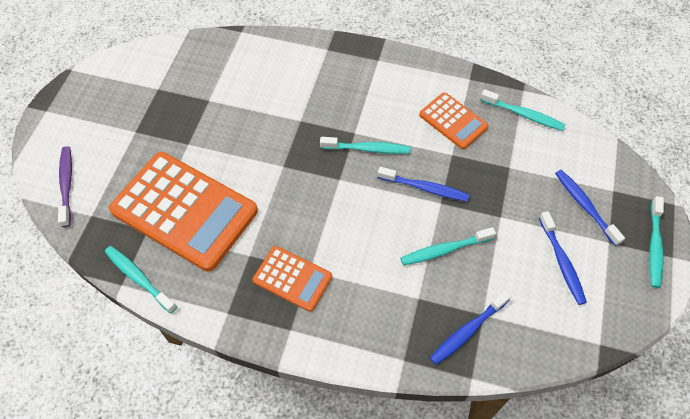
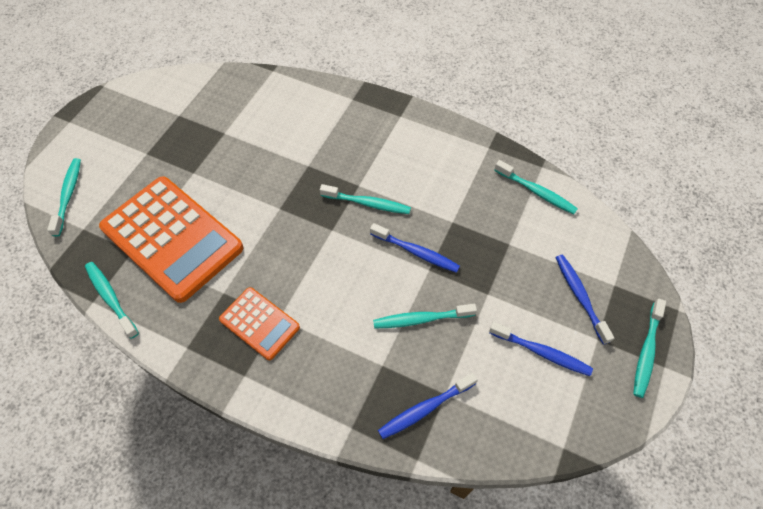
camera: 10 degrees right, 0 degrees up
purple toothbrush [58,146,72,227] -> turquoise toothbrush [47,158,81,237]
orange calculator [419,92,488,149] -> none
blue toothbrush [539,211,587,305] -> blue toothbrush turned 60 degrees counterclockwise [489,322,593,376]

